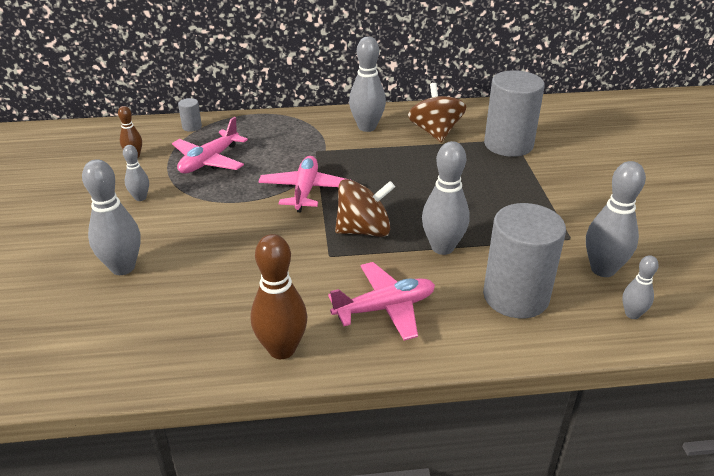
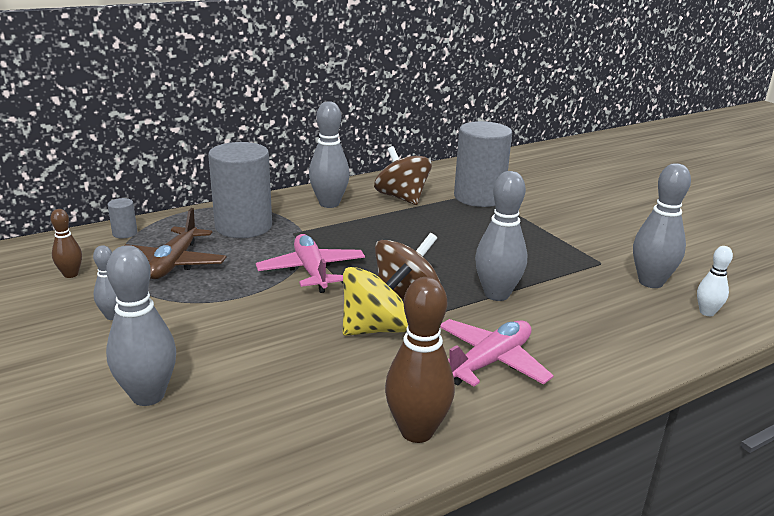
camera: 25 degrees left, 10 degrees down
pink plane [172,117,248,174] -> brown plane [124,208,226,279]
grey cylinder [483,203,566,318] -> grey cylinder moved to [208,142,272,238]
grey bowling pin [623,255,659,319] -> white bowling pin [697,246,733,316]
none -> yellow spinning top [343,263,412,336]

